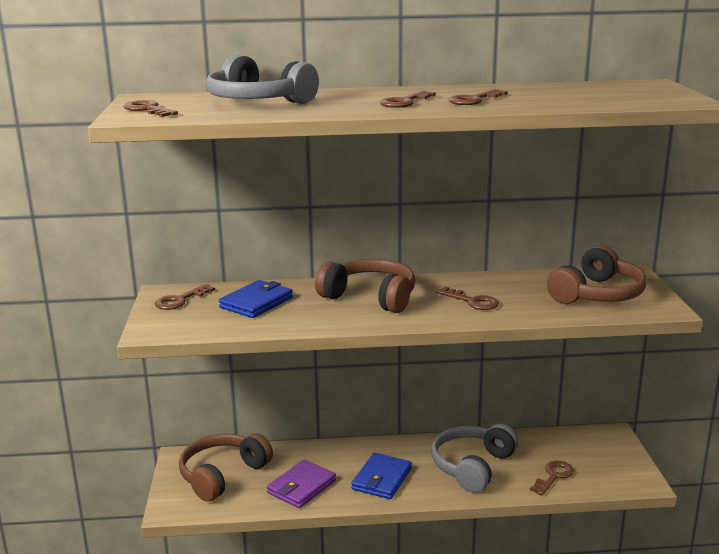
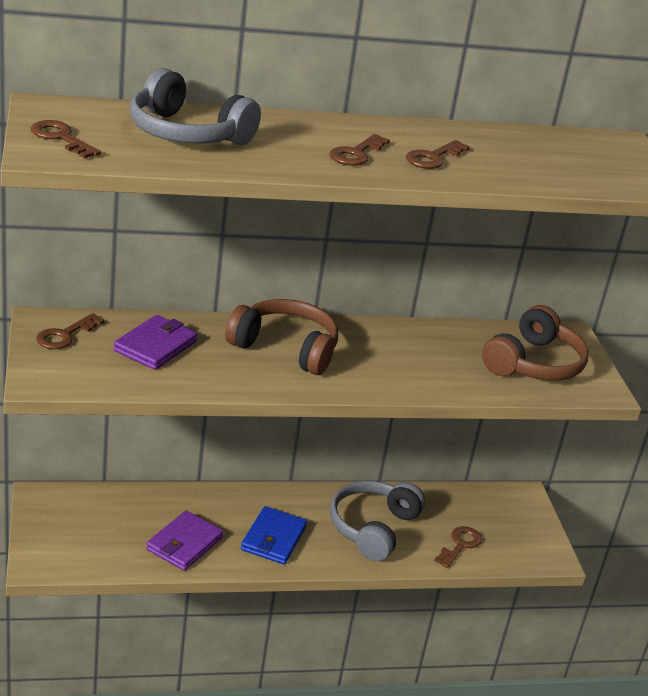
camera: 10 degrees left, 10 degrees up
brown headphones [179,433,273,502] -> none
blue wallet [219,280,293,318] -> purple wallet [113,315,197,370]
brown key [436,286,499,310] -> none

